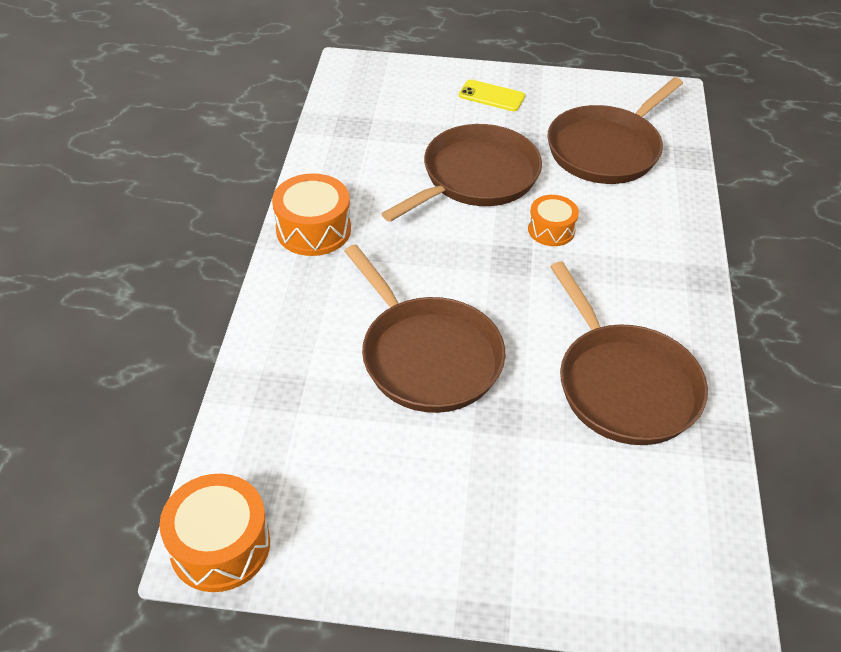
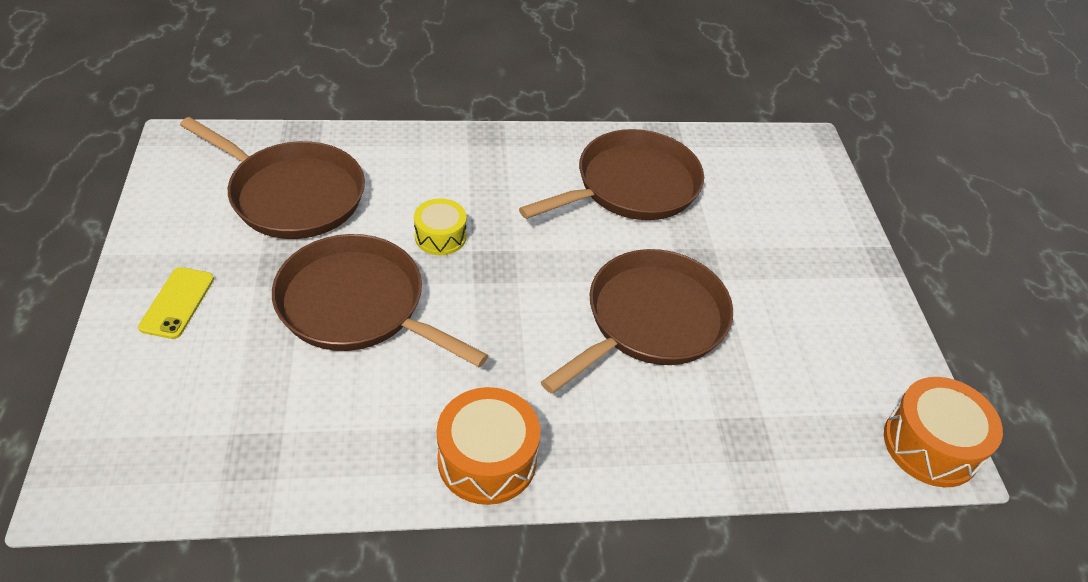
camera: 105 degrees left, 0 degrees up
orange drum [528,195,579,246] -> yellow drum [414,198,467,255]

